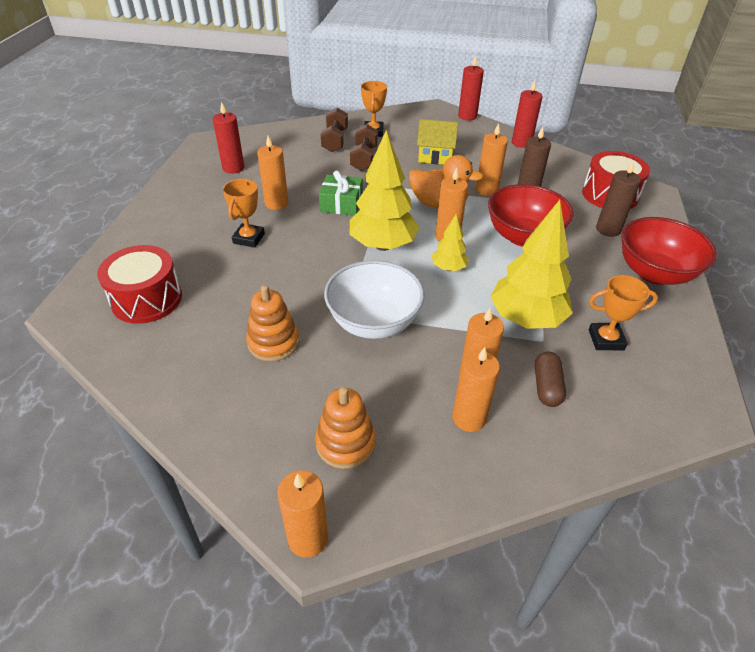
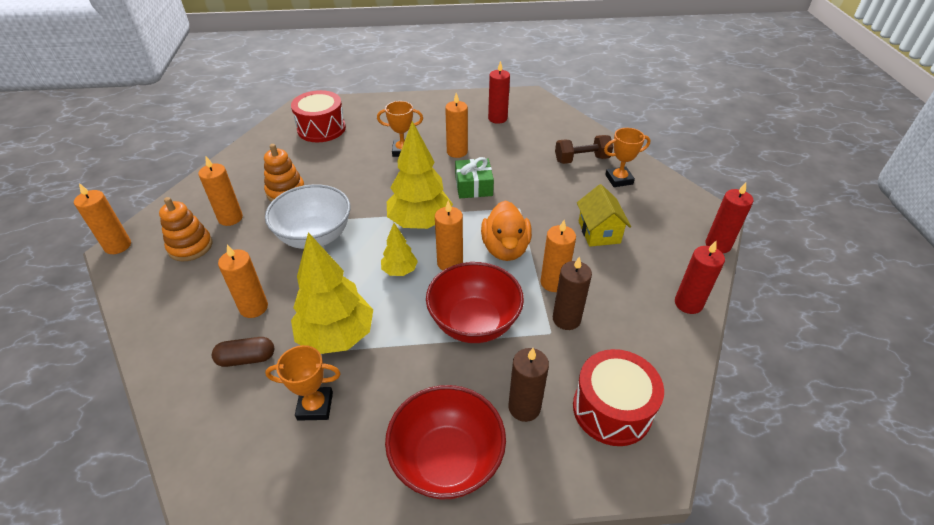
camera: 75 degrees right, 0 degrees up
brown dumbbell [350,124,378,171] -> none
orange candle [452,347,500,432] -> orange candle moved to [198,157,243,226]
orange trophy [589,275,658,350] -> orange trophy turned 75 degrees counterclockwise [265,345,341,421]

